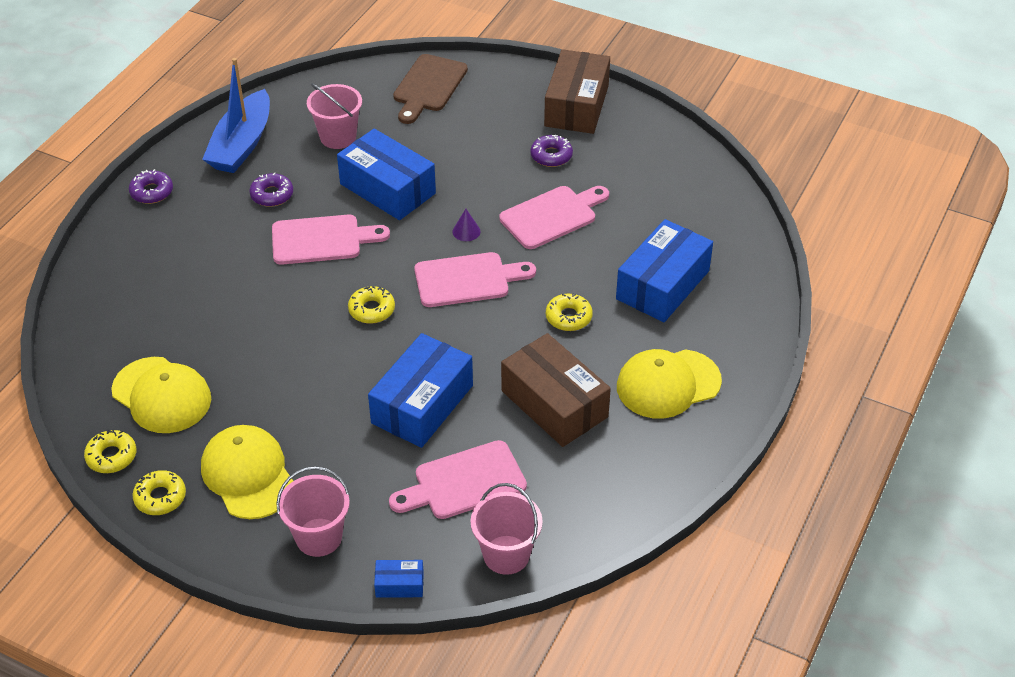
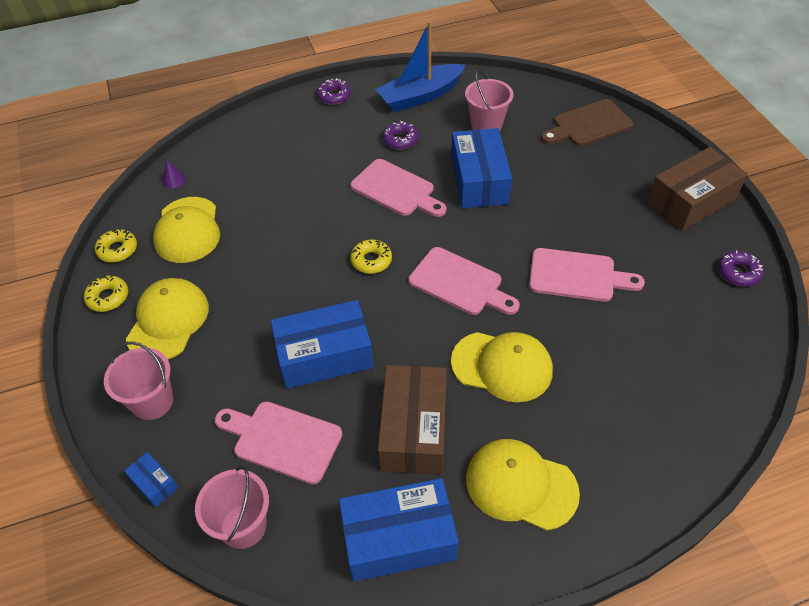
camera: 45 degrees right, 5 degrees up
purple cone [453,209,481,241] -> purple cone moved to [162,160,186,189]
purple donut [530,135,573,167] -> purple donut moved to [718,250,764,286]
yellow donut [546,293,593,331] -> yellow cap [451,332,553,402]
blue box [616,219,713,322] -> blue box moved to [339,478,459,582]

